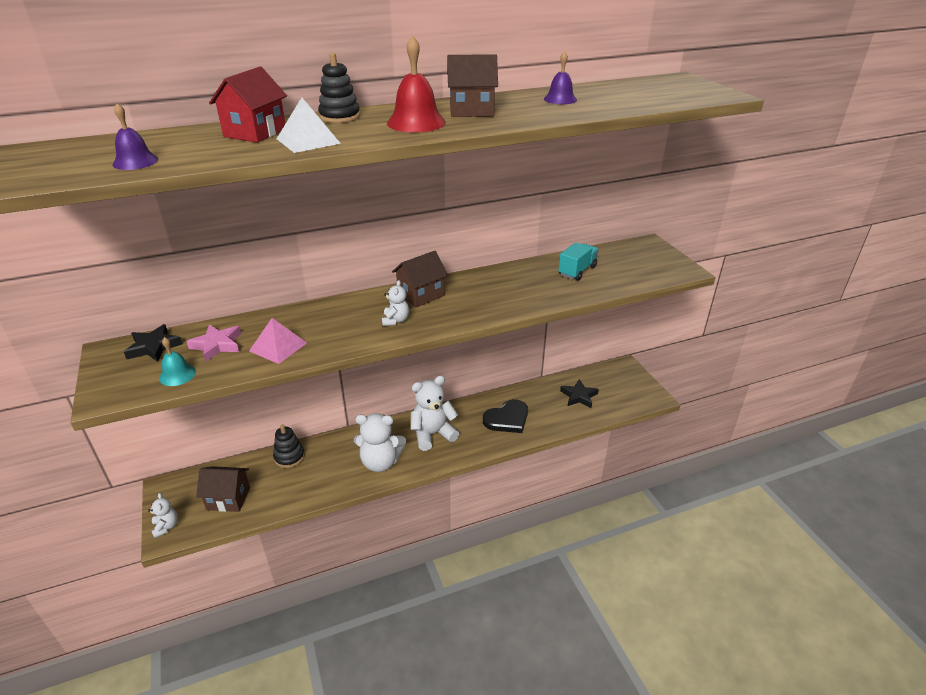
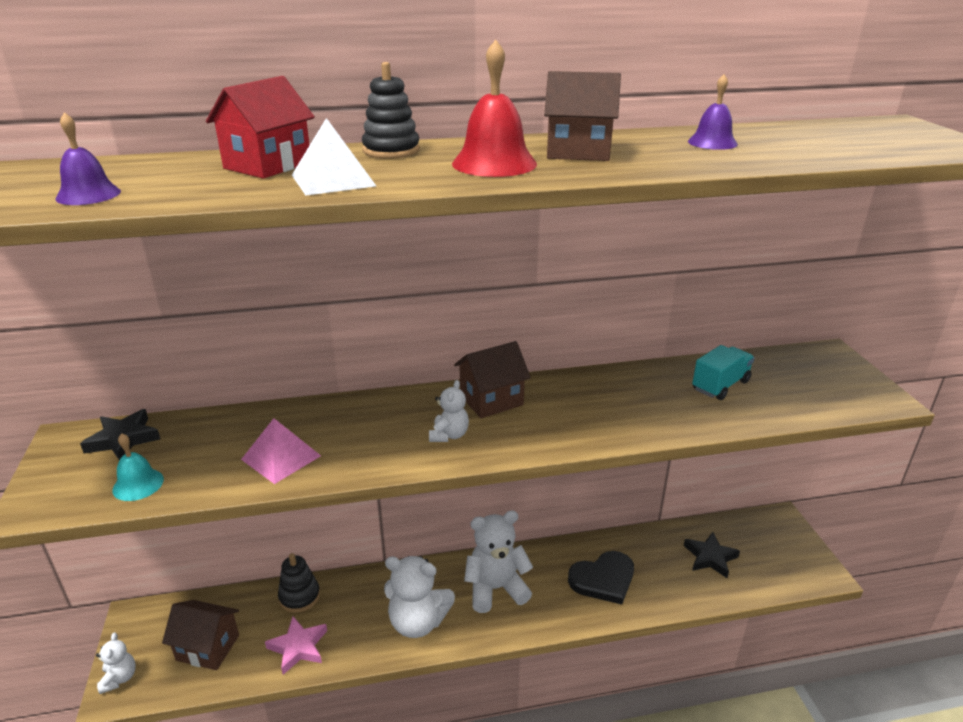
camera: 10 degrees right, 5 degrees down
pink star [186,324,241,362] -> pink star moved to [265,616,327,675]

